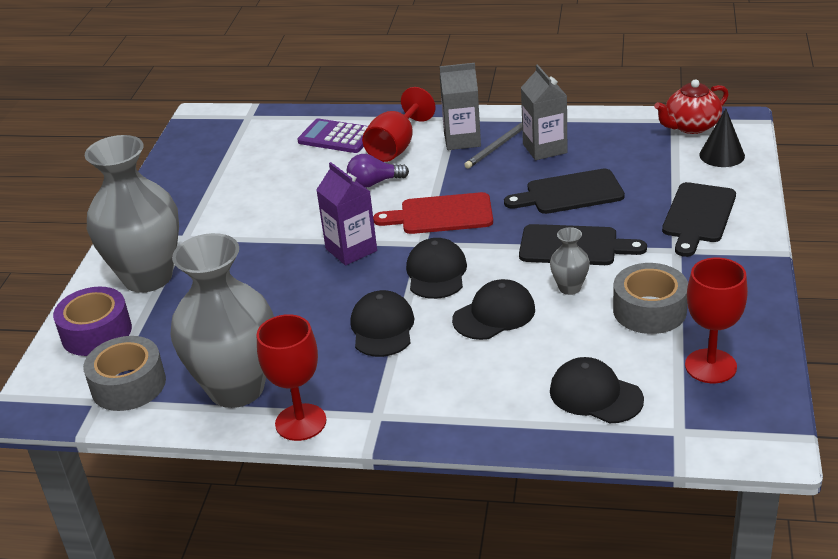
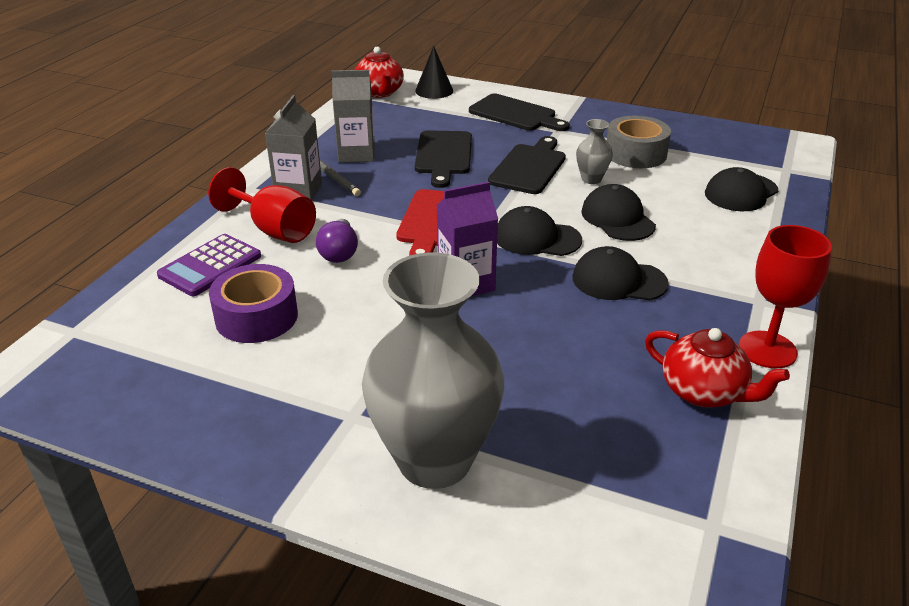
camera: 80 degrees left, 0 degrees up
purple tape [53,287,132,356] -> purple tape moved to [209,264,298,343]
grey tape [83,336,166,411] -> none
grey vase [170,233,274,408] -> red teapot [645,328,790,408]
red goblet [685,258,748,383] -> none

